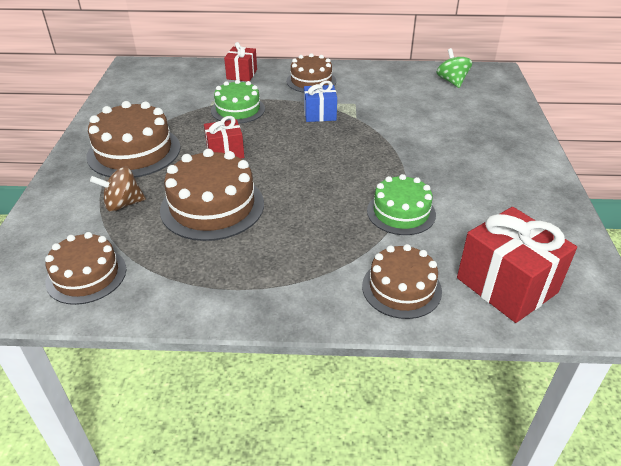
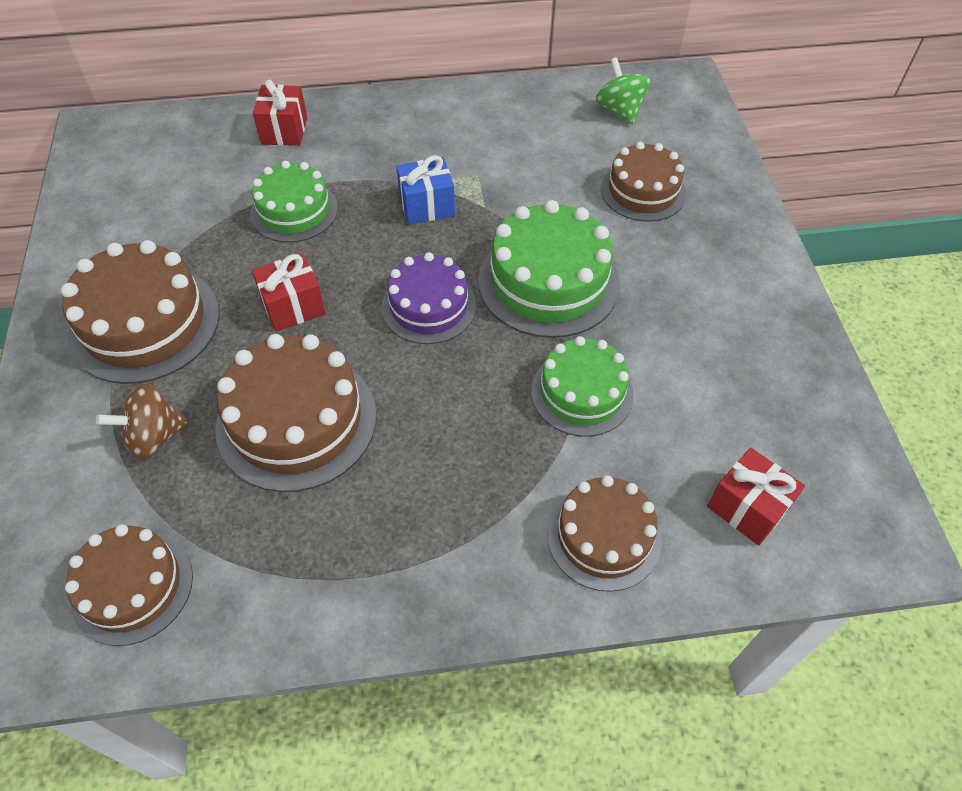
camera: 10 degrees left, 15 degrees up
brown cake [287,53,336,93] -> brown cake moved to [601,142,686,222]
red gift [457,207,577,323] -> red gift [707,448,805,545], size x0.58
none -> purple cake [381,252,476,344]
none -> green cake [478,200,620,338]

